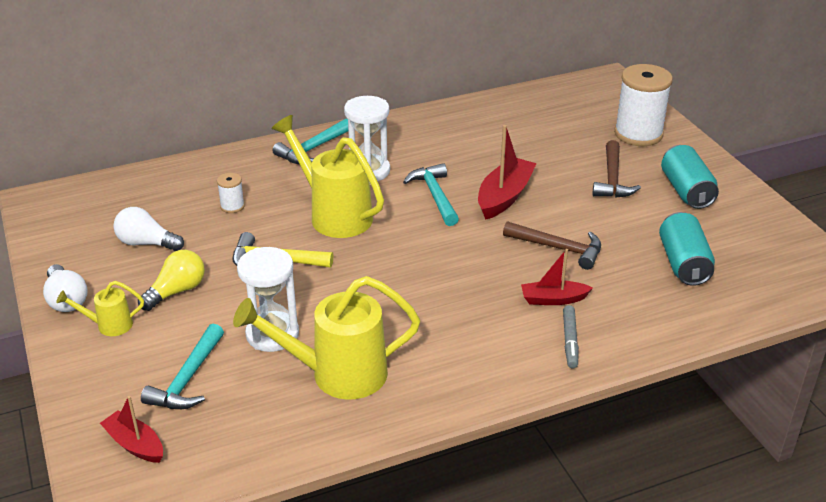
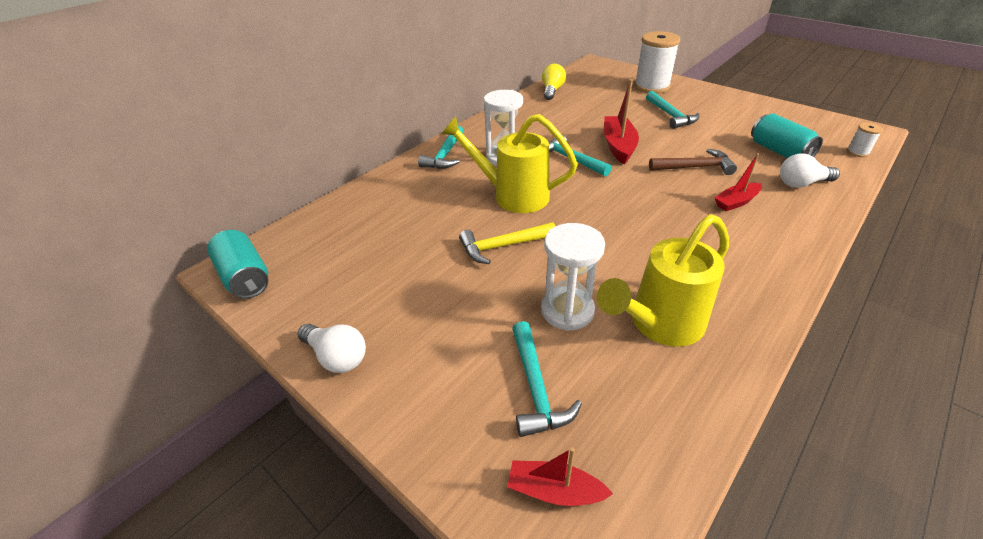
camera: 25 degrees left, 5 degrees up
yellow watering can [56,281,144,336] -> none
white light bulb [113,207,184,251] -> white light bulb moved to [780,153,840,188]
yellow light bulb [138,250,205,311] -> yellow light bulb moved to [542,64,566,100]
white spool [217,173,245,213] -> white spool moved to [847,123,883,157]
grey marker [563,305,579,369] -> none
brown hammer [592,140,641,198] -> turquoise hammer [646,91,699,129]
turquoise can [661,145,719,209] -> turquoise can moved to [207,230,268,299]

